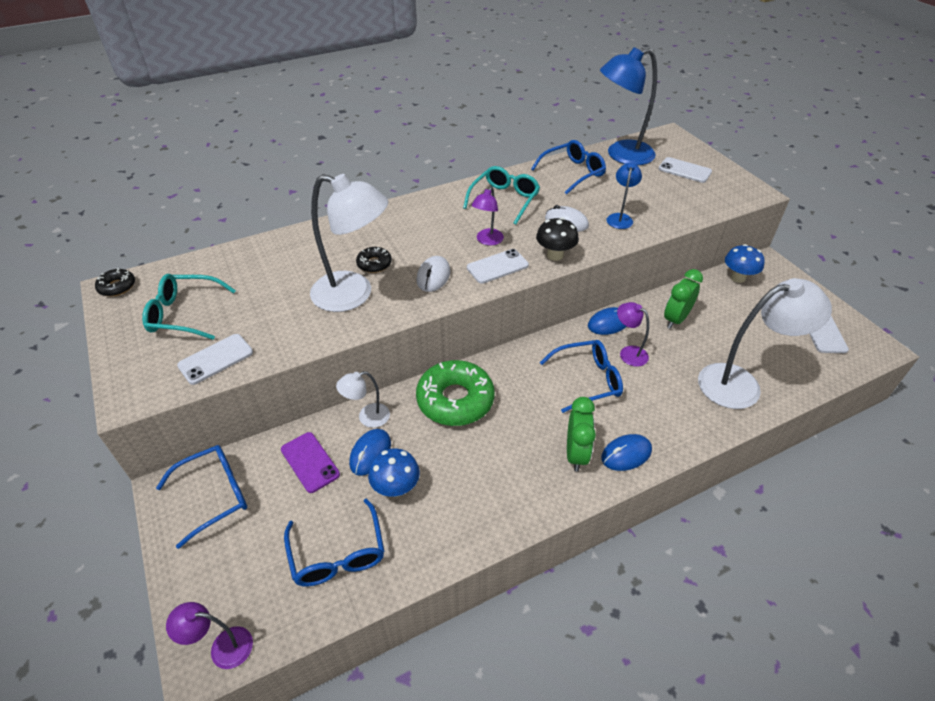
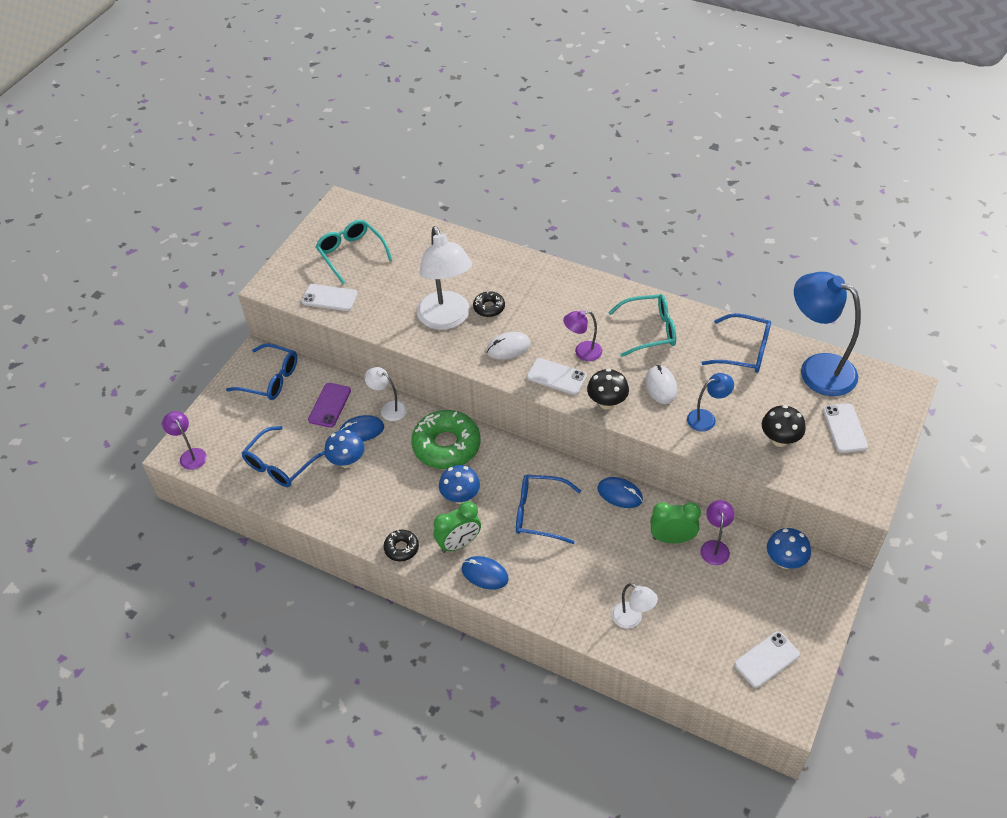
camera: 55 degrees right, 5 degrees up
black donut [95,268,135,296] -> black donut moved to [384,530,419,561]
blue glasses [540,340,623,413] -> blue glasses turned 150 degrees clockwise [516,475,581,544]
purple lamp [617,302,649,367] -> purple lamp moved to [700,500,735,565]
white lamp [698,278,832,409] -> white lamp [612,583,658,629], size x0.49
none -> blue mushroom [439,465,480,504]
none -> black mushroom [762,405,806,447]

